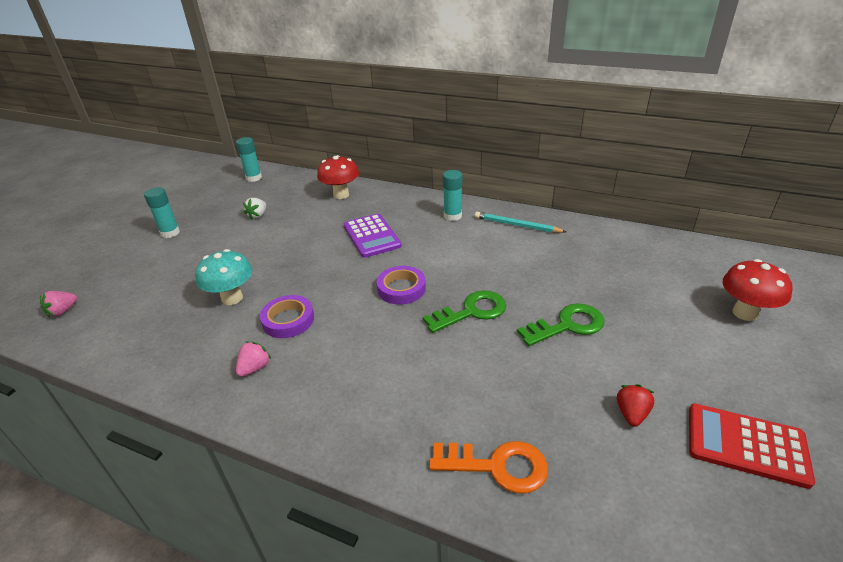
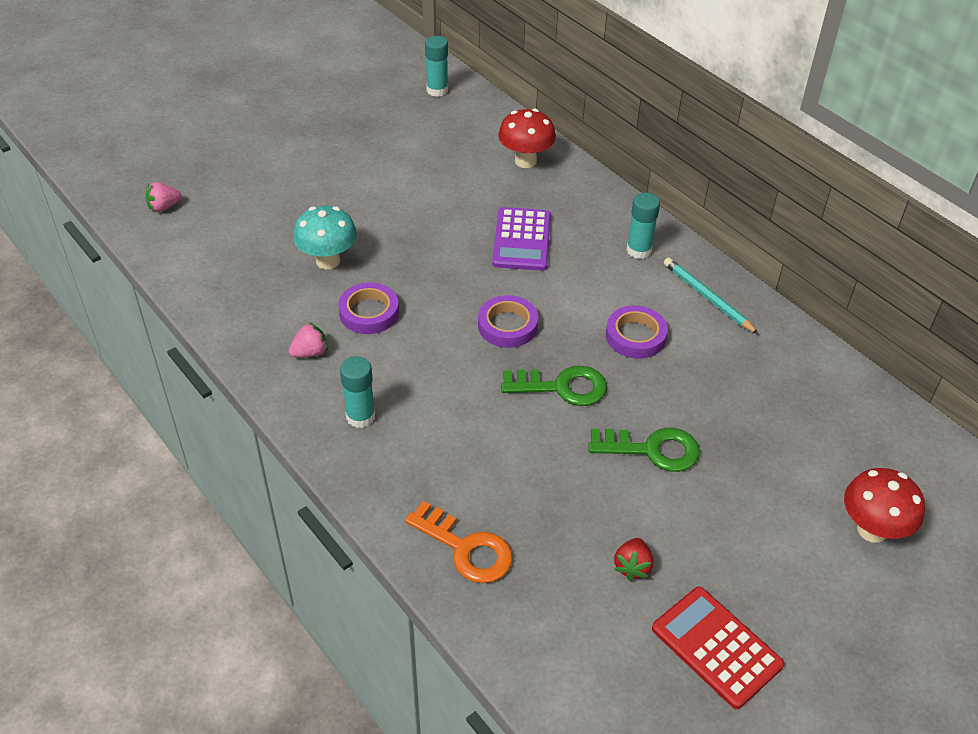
camera: 25 degrees right, 10 degrees up
turquoise glue stick [144,187,180,238] -> turquoise glue stick moved to [340,356,375,428]
white strawberry [243,198,266,219] -> none
red strawberry [617,384,654,427] -> red strawberry turned 150 degrees clockwise [614,538,653,581]
none -> purple tape [606,305,668,359]

